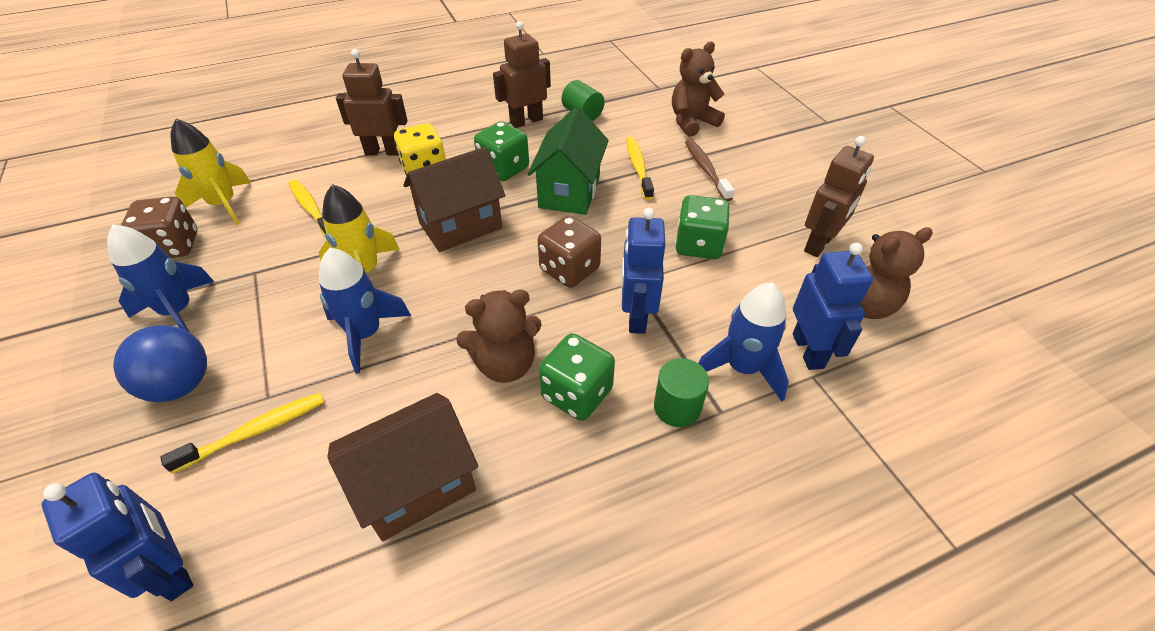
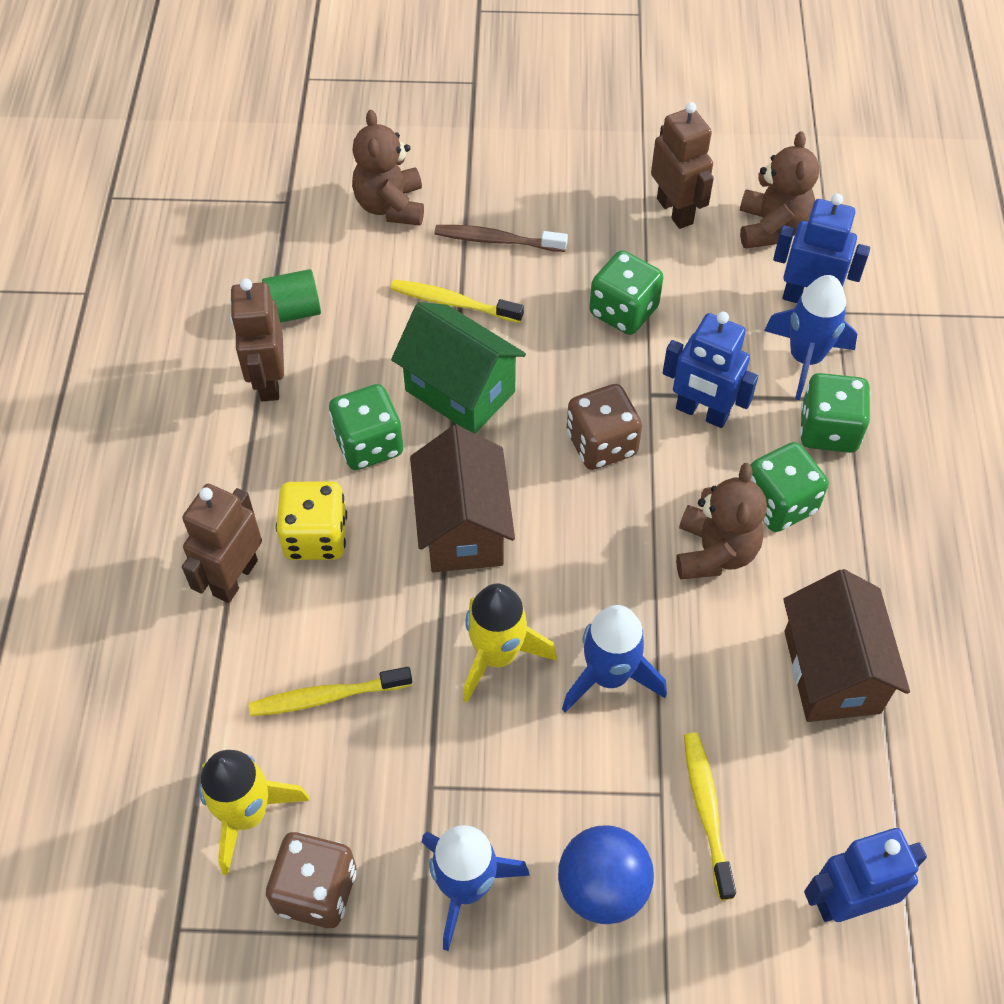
camera: 65 degrees left, 10 degrees up
green cylinder [654,358,709,427] -> green dice [800,373,870,453]

